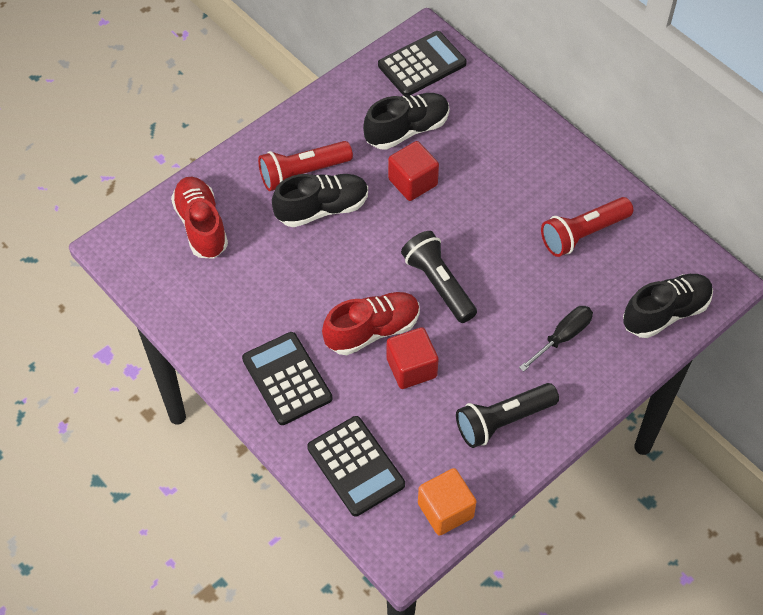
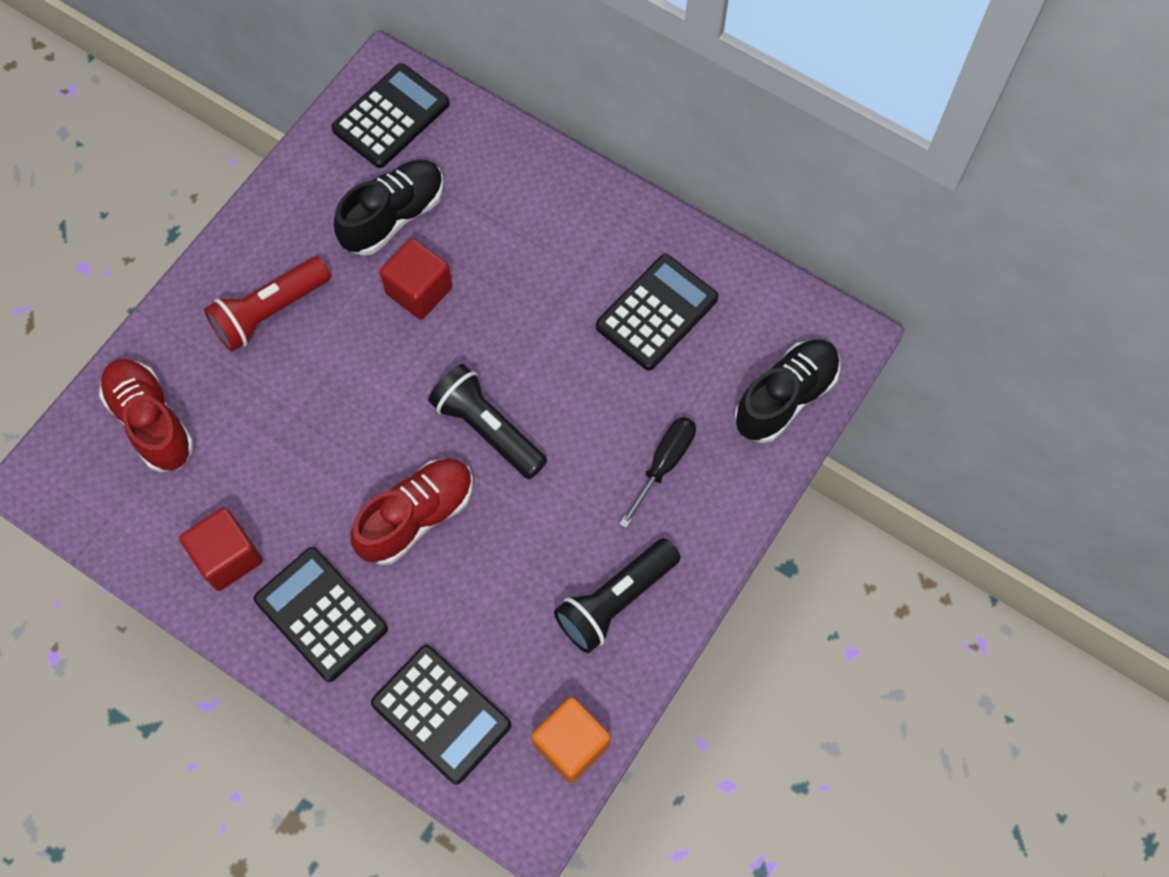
camera: 15 degrees left, 10 degrees up
black shoe [272,174,368,227] -> none
red cube [387,327,439,389] -> red cube moved to [179,508,263,591]
red flashlight [541,197,633,257] -> black calculator [596,254,719,370]

